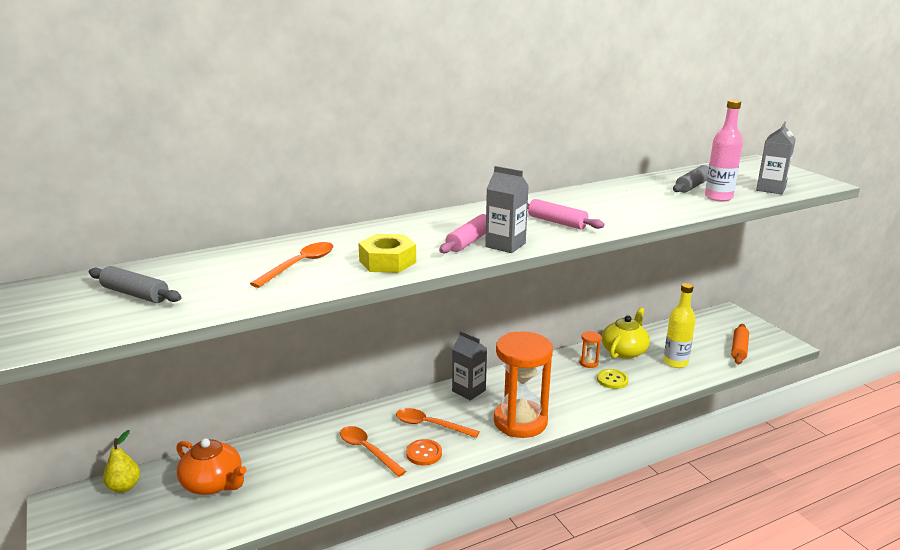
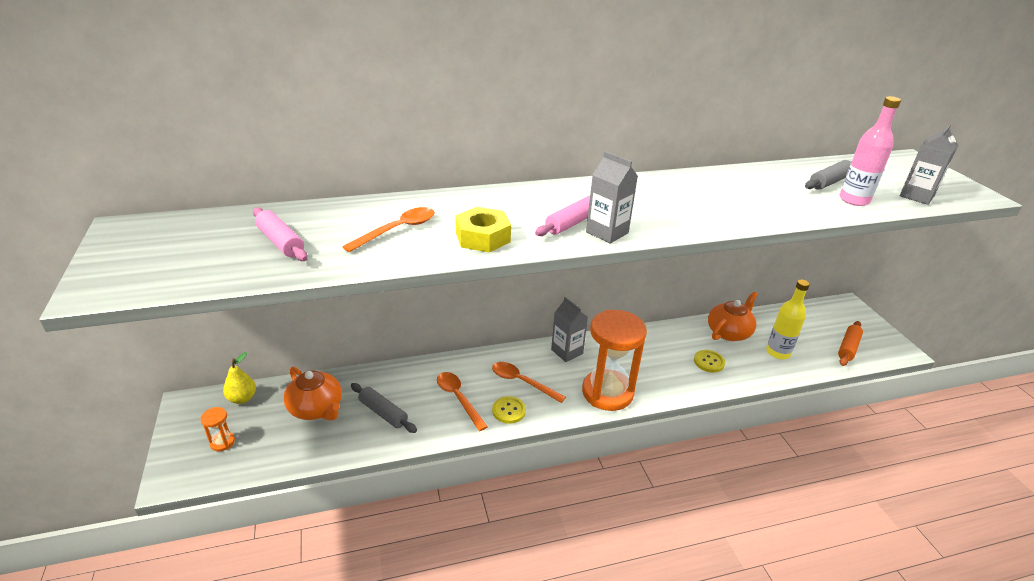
camera: 10 degrees right, 10 degrees up
grey rolling pin [89,266,182,303] -> grey rolling pin moved to [351,383,417,433]
orange button [406,439,442,465] -> yellow button [492,396,526,424]
pink rolling pin [527,199,605,229] -> pink rolling pin moved to [253,207,308,261]
orange hourglass [579,331,601,368] -> orange hourglass moved to [201,407,235,451]
yellow teapot [601,308,650,359] -> orange teapot [708,292,758,341]

